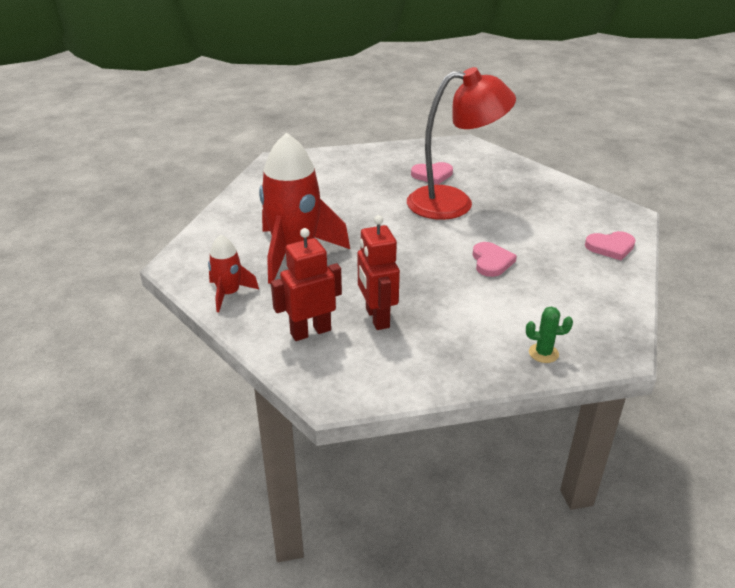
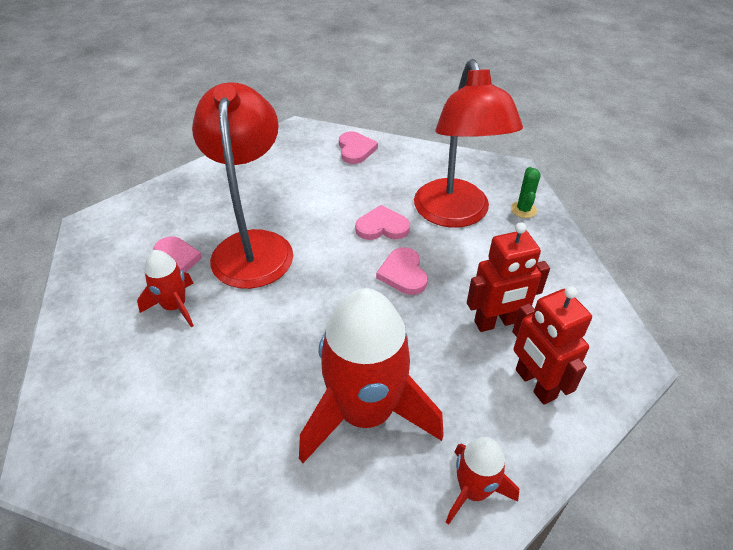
camera: 90 degrees left, 10 degrees up
none -> red rocket [137,250,194,327]
none -> pink heart [376,247,428,295]
none -> red lamp [414,59,523,228]

